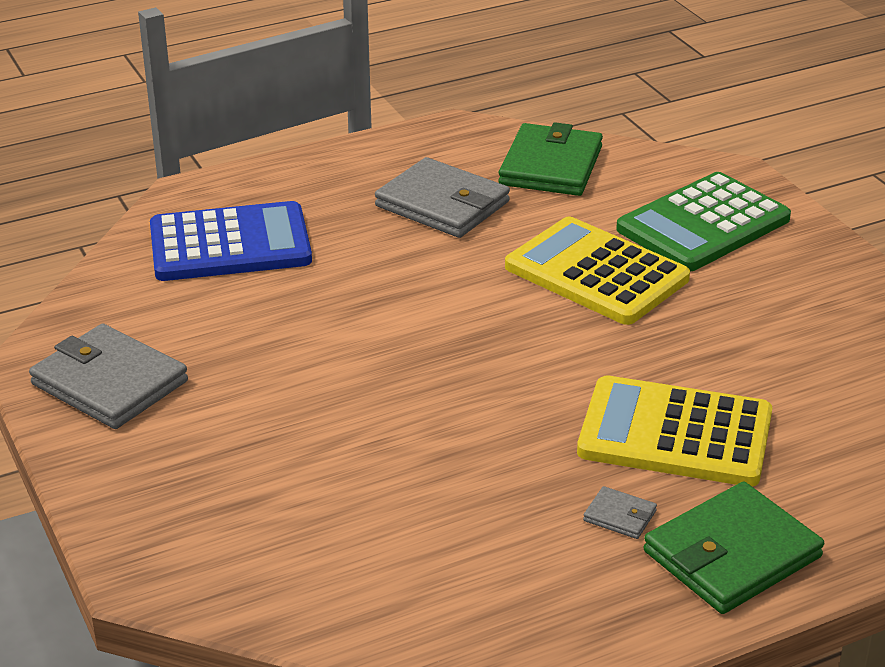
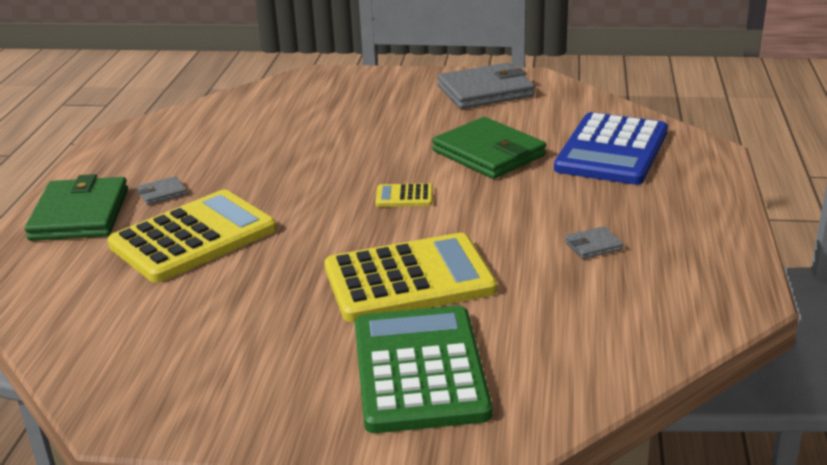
camera: 125 degrees right, 5 degrees down
grey wallet [375,157,510,238] -> grey wallet [565,226,624,259], size x0.44
green wallet [498,122,603,196] -> green wallet moved to [432,117,546,179]
none -> yellow calculator [375,183,433,207]

